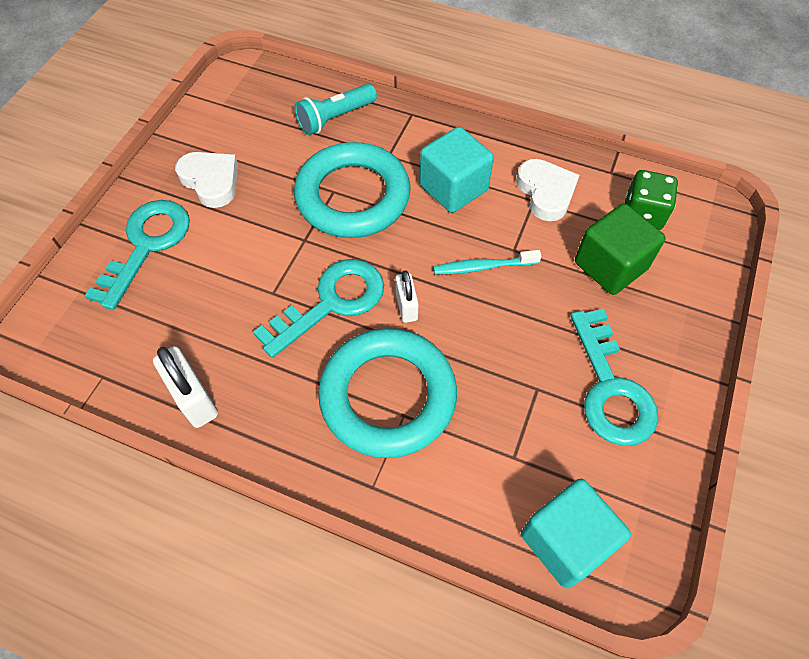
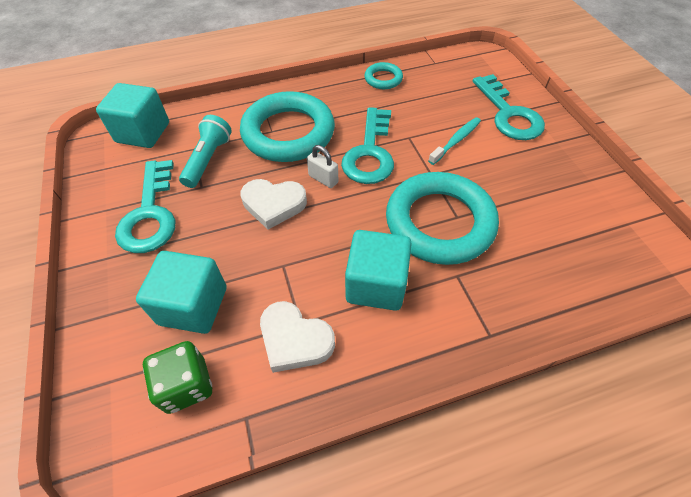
camera: 140 degrees right, 5 degrees down
white padlock [153,346,218,428] -> turquoise ring [364,62,403,89]
white heart [175,152,238,208] -> white heart moved to [240,179,307,229]
turquoise flashlight [295,84,377,135] -> turquoise flashlight moved to [179,115,232,188]
turquoise toothbrush [434,250,542,274] -> turquoise toothbrush moved to [428,117,481,165]
turquoise key [570,309,658,446] -> turquoise key turned 135 degrees counterclockwise [115,160,176,253]
green cube [575,203,666,295] -> turquoise cube [136,251,227,334]

